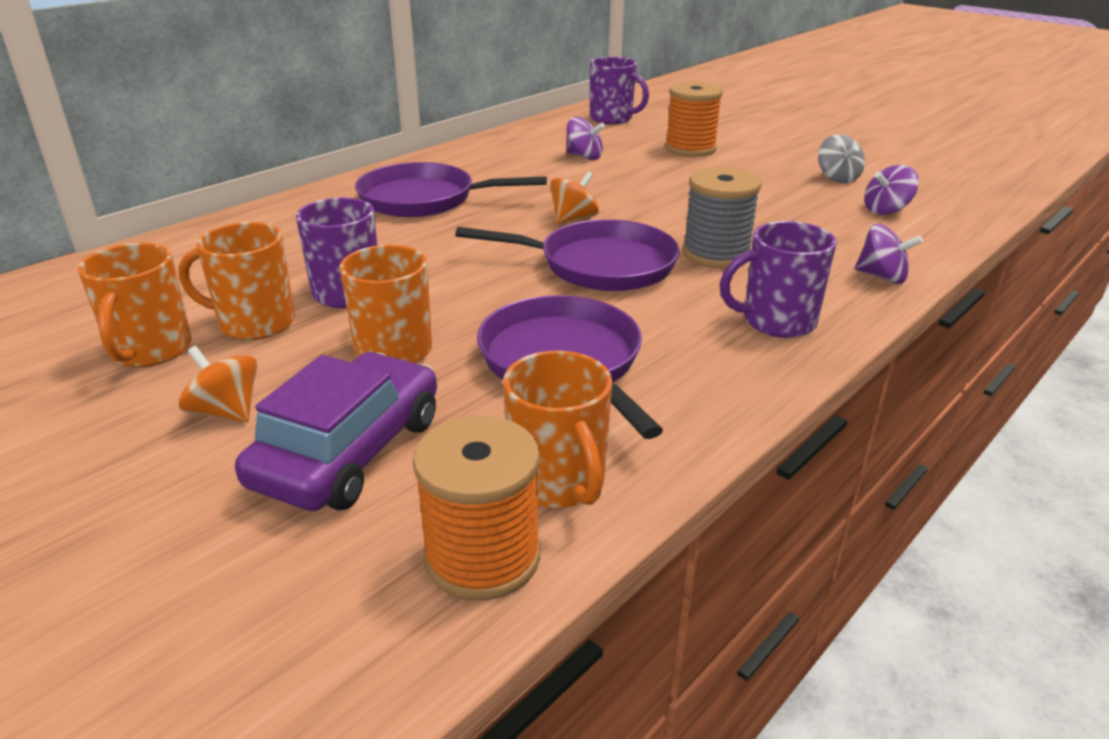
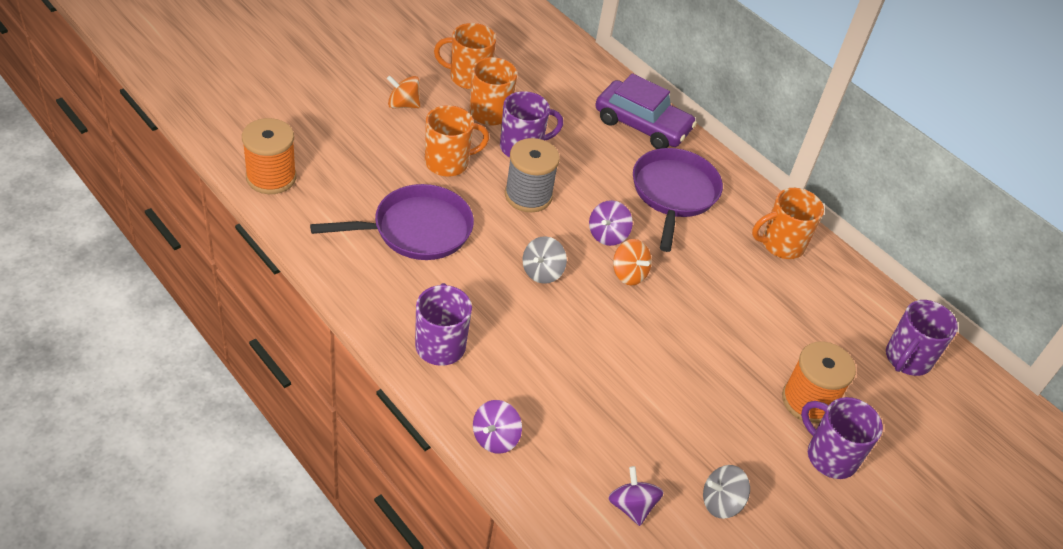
camera: 90 degrees right, 15 degrees up
orange spinning top [178,346,258,423] -> orange spinning top turned 120 degrees counterclockwise [387,75,420,109]
purple car [235,352,437,511] -> purple car moved to [595,73,697,149]
purple pan [455,219,680,291] -> grey spinning top [523,236,567,284]
orange mug [503,351,612,508] -> orange mug moved to [752,188,824,259]
purple spinning top [566,117,605,160] -> purple spinning top moved to [589,200,633,246]
grey spool [683,167,761,268] -> grey spool moved to [505,138,560,213]
none -> purple mug [801,397,883,479]

